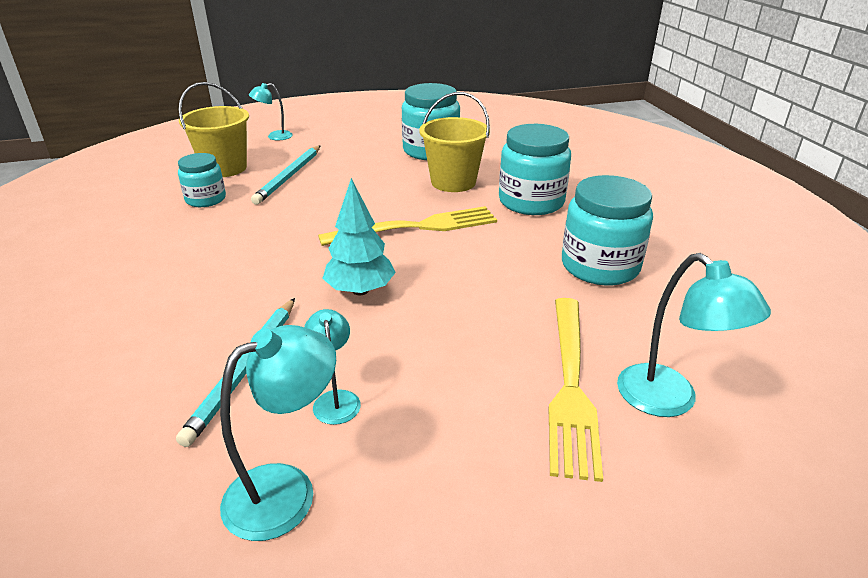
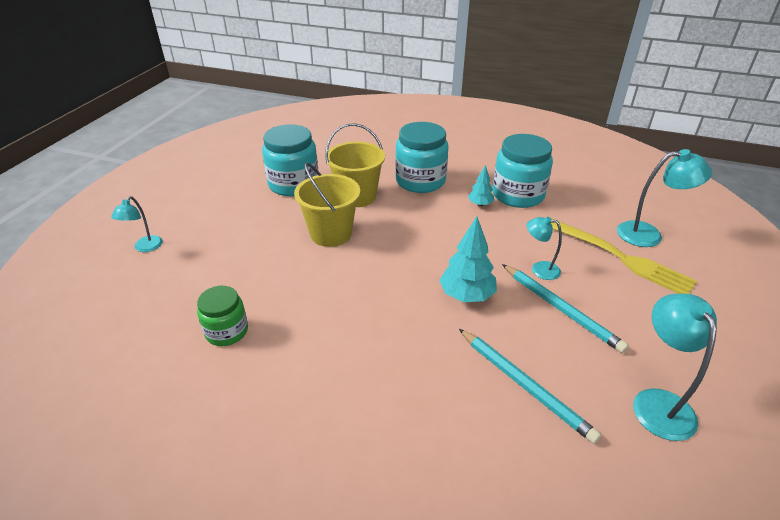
camera: 55 degrees left, 5 degrees up
yellow bucket [178,82,249,177] -> yellow bucket moved to [294,163,360,247]
turquoise jar [178,153,226,207] -> green jar [197,286,248,346]
turquoise pencil [251,146,320,205] -> turquoise pencil moved to [502,264,629,353]
turquoise lamp [304,309,361,425] -> turquoise lamp moved to [526,217,562,280]
yellow fork [318,206,497,246] -> none
none -> turquoise tree [468,165,494,206]

